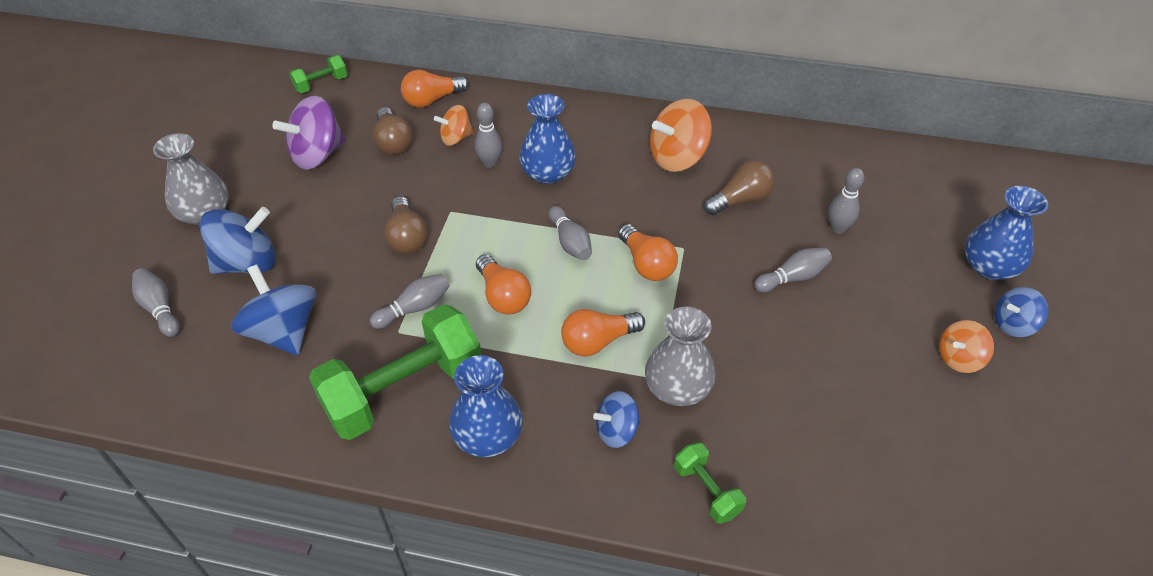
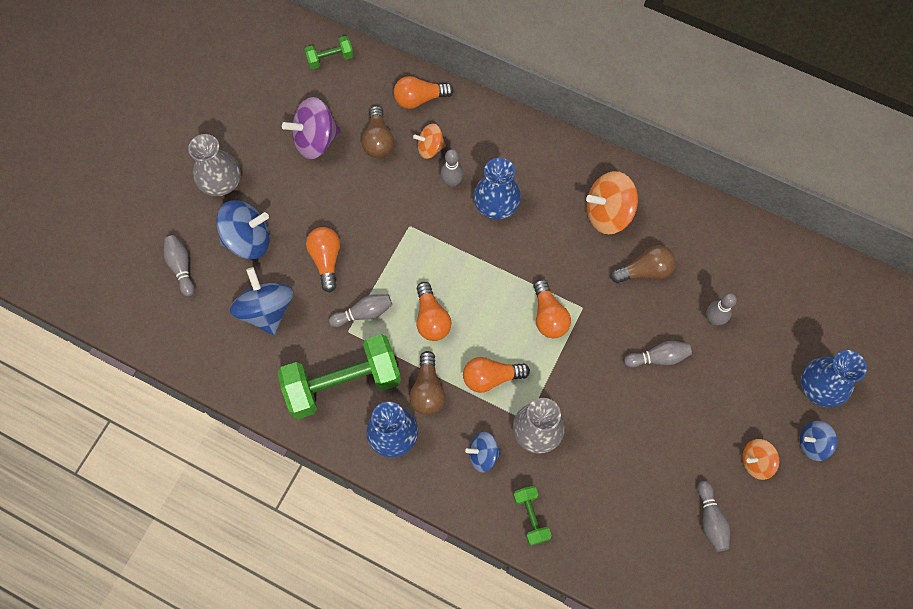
camera: 15 degrees right, 20 degrees up
brown light bulb [384,196,428,254] -> brown light bulb moved to [409,351,445,415]
grey bowling pin [549,206,592,260] -> grey bowling pin moved to [698,481,730,552]
none -> orange light bulb [306,227,340,292]

